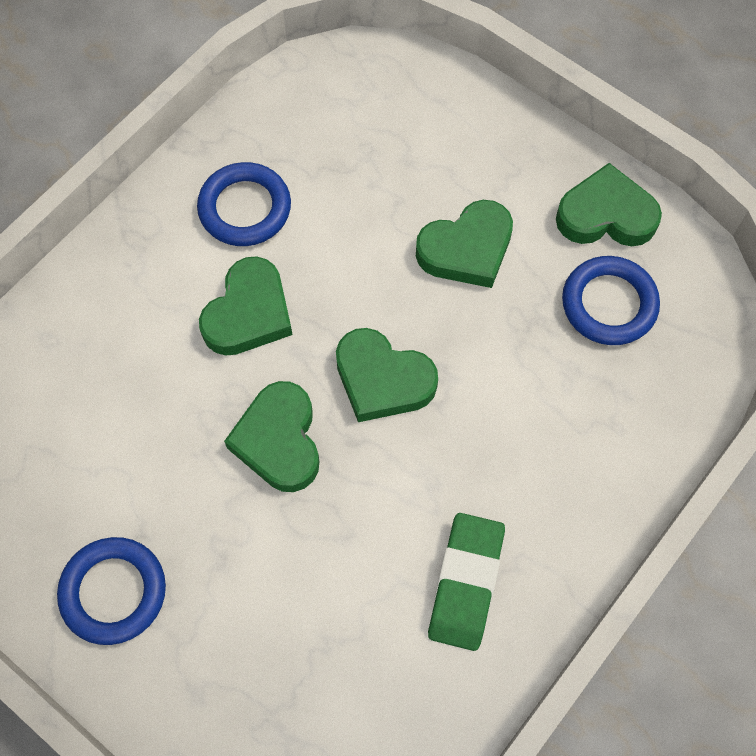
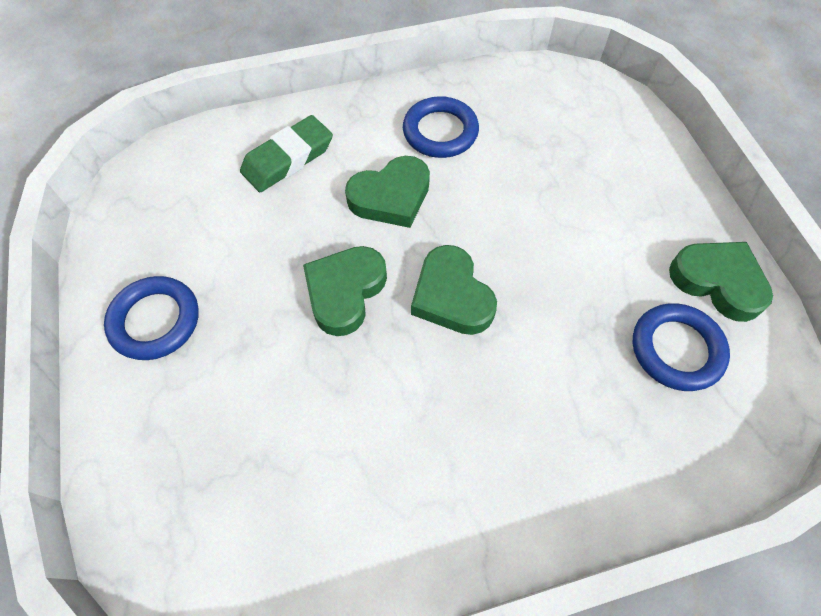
camera: 35 degrees right, 5 degrees down
green heart [416,200,513,288] -> none
green eraser [428,513,505,651] -> green eraser moved to [240,115,333,192]

